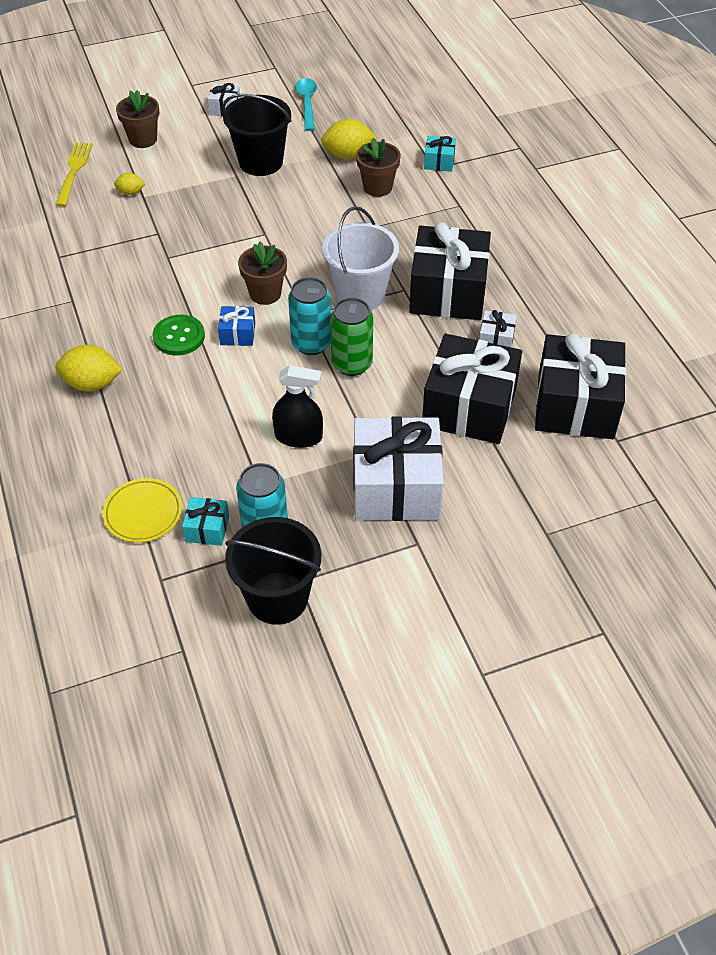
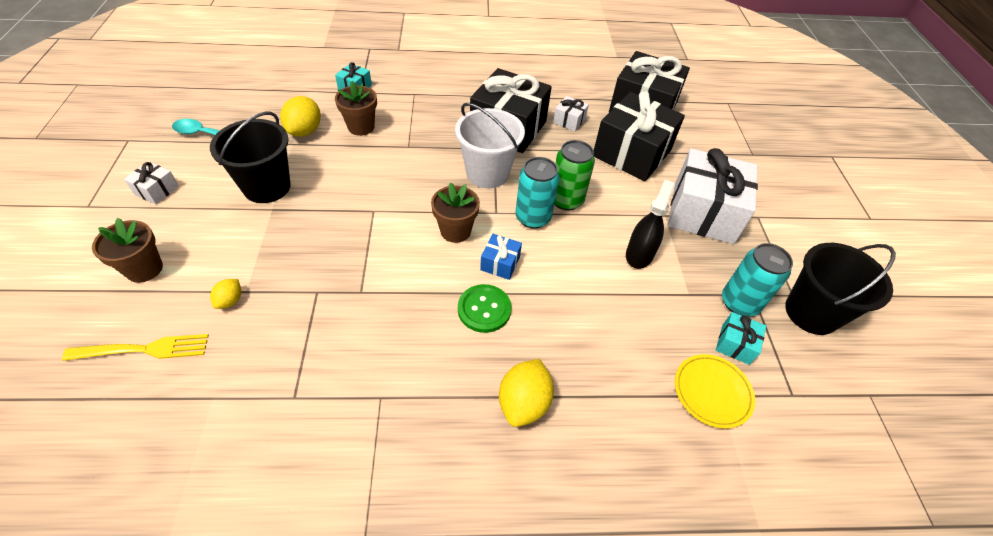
camera: 75 degrees left, 0 degrees up
yellow fork [56,142,93,207] -> yellow fork turned 150 degrees clockwise [62,334,209,361]

